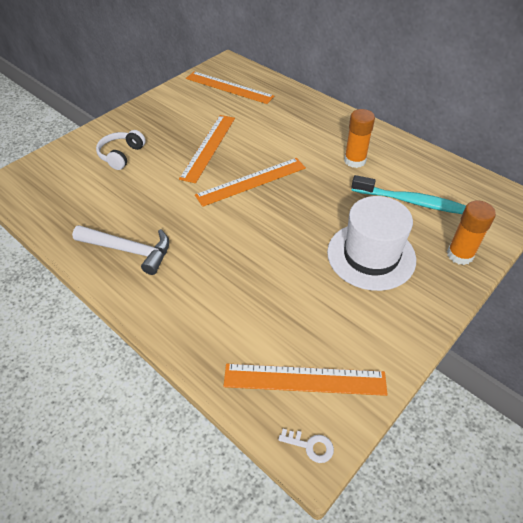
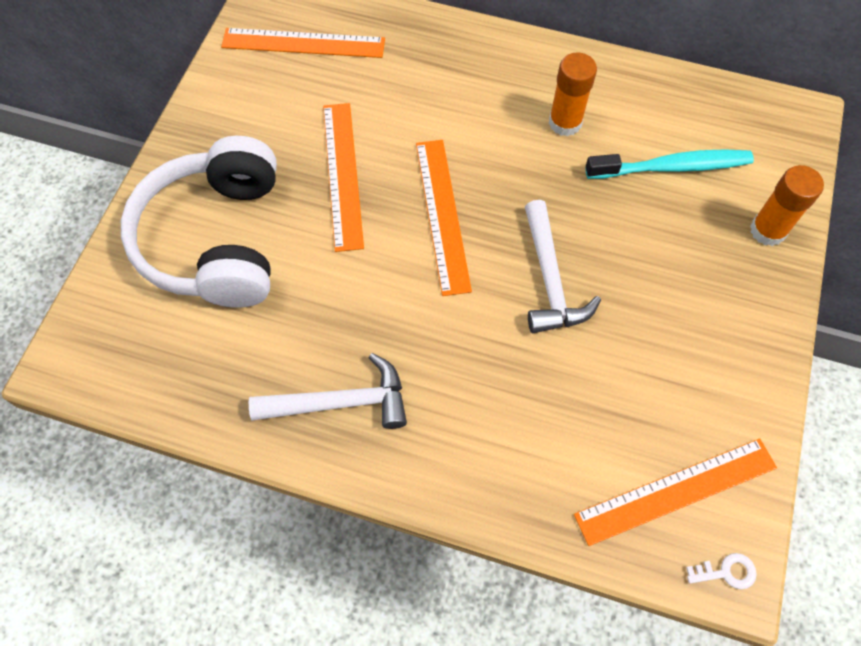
camera: 25 degrees left, 15 degrees up
white headphones [96,130,146,170] -> white headphones [121,136,277,308], size x2.16
orange ruler [195,158,306,207] -> orange ruler turned 45 degrees counterclockwise [416,140,472,296]
white hat [327,196,416,291] -> none
none -> white hammer [525,200,601,333]

